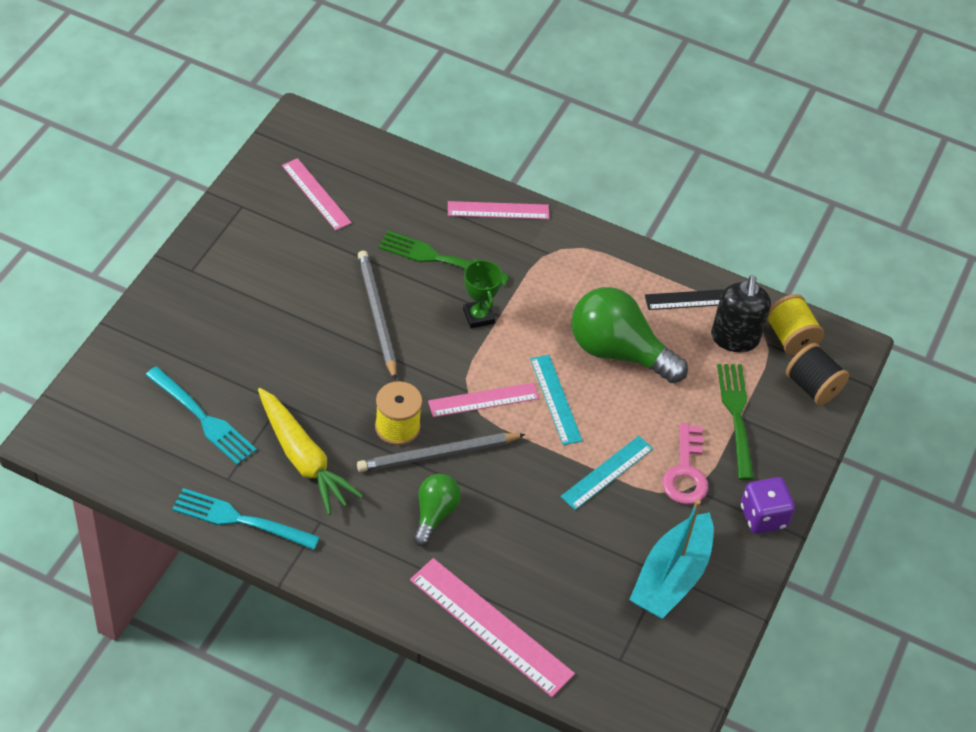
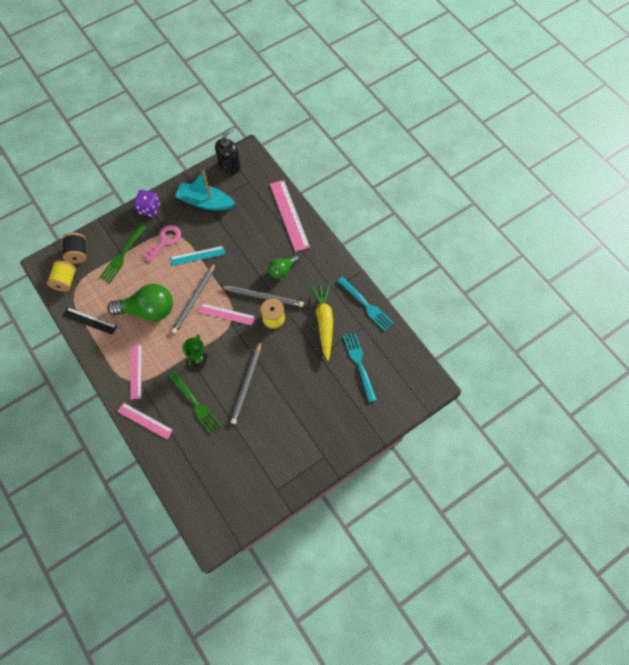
camera: 145 degrees left, 15 degrees up
pink ruler [282,158,352,230] -> pink ruler moved to [130,344,142,399]
turquoise ruler [530,355,583,445] -> grey pencil [171,263,216,334]
green light bulb [571,287,688,383] -> green light bulb turned 60 degrees counterclockwise [108,284,173,322]
turquoise boat [629,499,714,619] -> turquoise boat turned 135 degrees counterclockwise [175,170,235,211]
black soap dispenser [711,275,771,352] -> black soap dispenser moved to [215,127,241,174]

